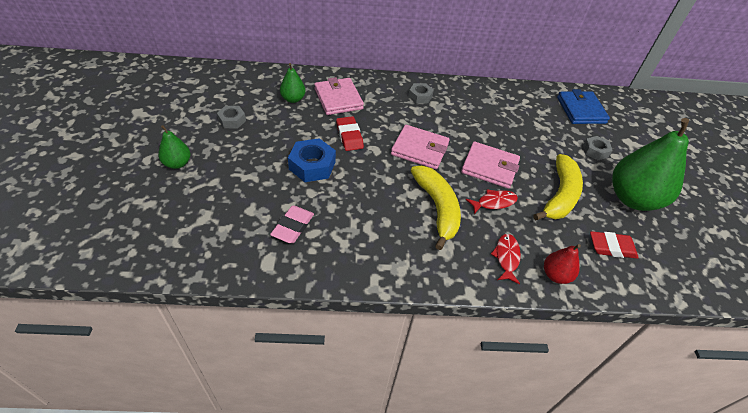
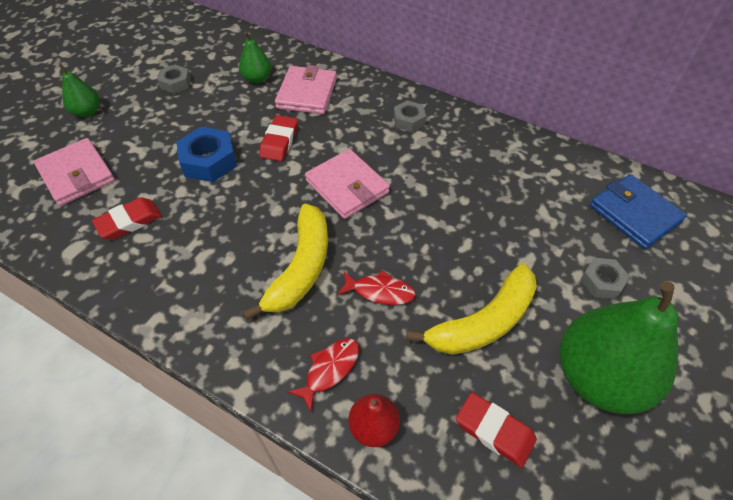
camera: 35 degrees right, 5 degrees up
pink eraser [270,206,314,243] -> red eraser [92,197,162,240]
pink wallet [461,141,520,189] -> pink wallet moved to [34,138,115,206]
blue wallet [557,89,610,124] -> blue wallet turned 60 degrees counterclockwise [590,174,687,249]

